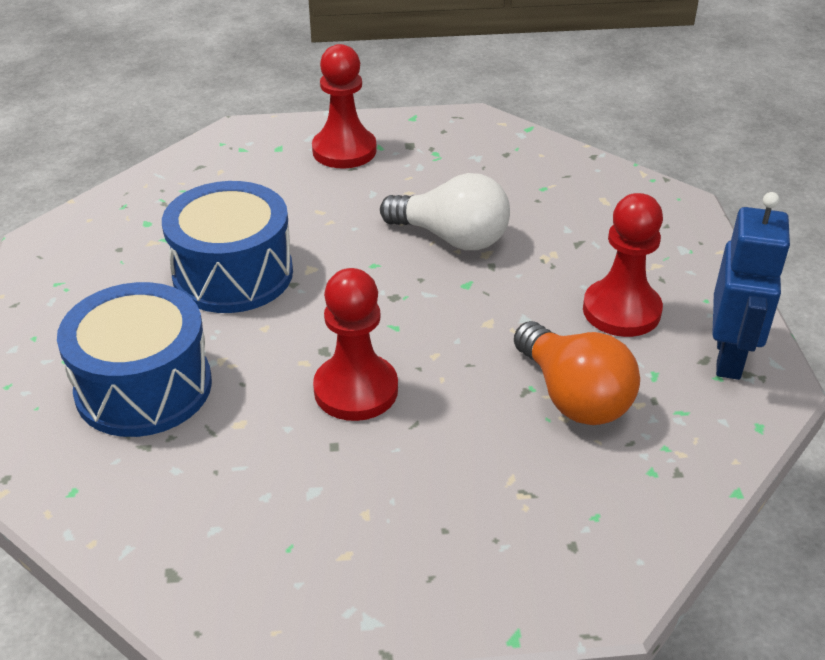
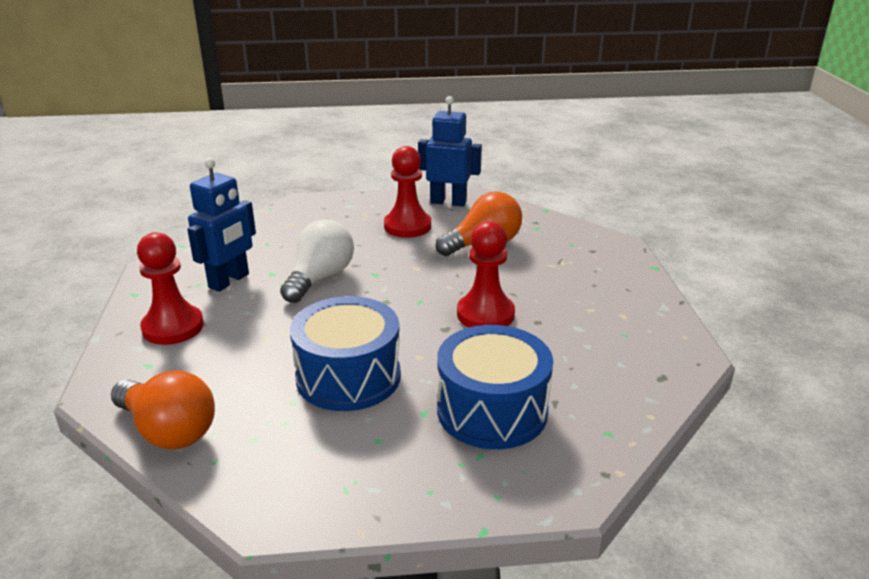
camera: 90 degrees left, 10 degrees down
none -> orange light bulb [111,370,215,449]
none -> blue robot [187,158,256,292]

